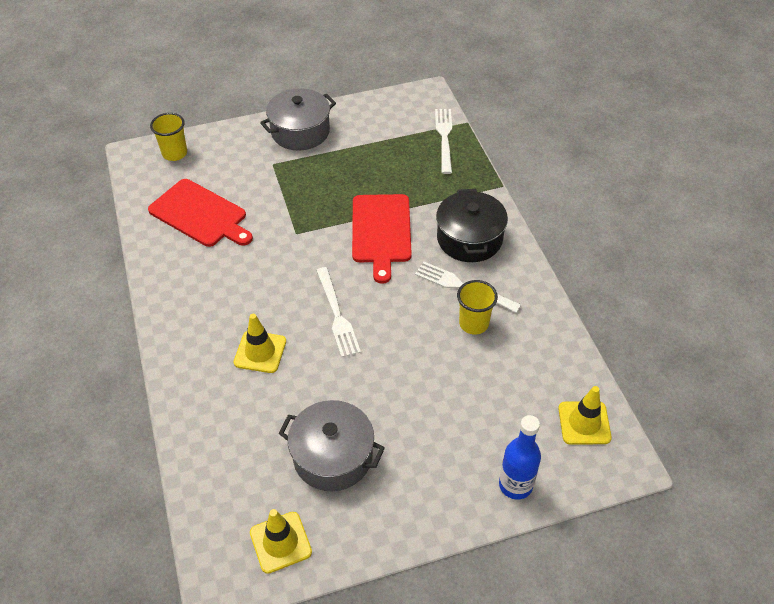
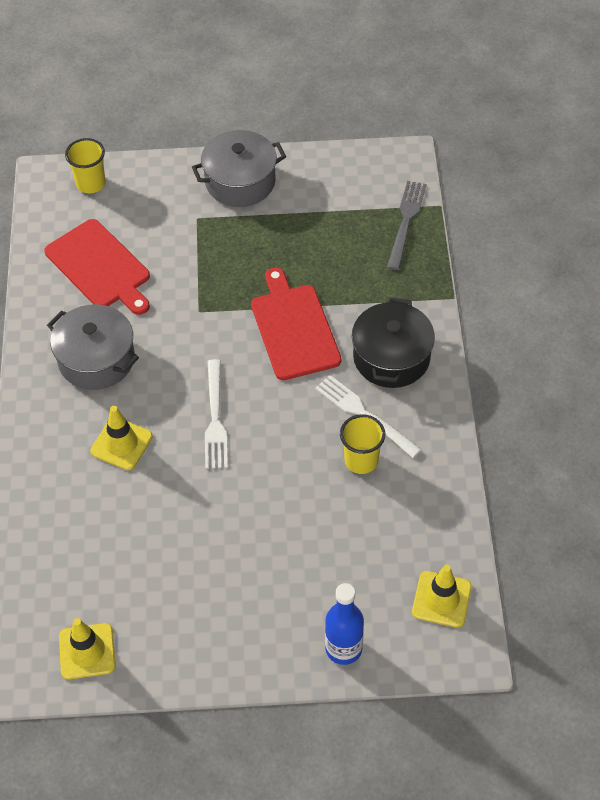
camera: 15 degrees right, 5 degrees up
grey pot [278,400,385,491] -> grey pot moved to [47,304,139,390]
red cutting board [352,194,412,284] -> red cutting board turned 150 degrees clockwise [251,268,341,380]
white fork [435,109,452,174] -> grey fork [387,181,426,270]

